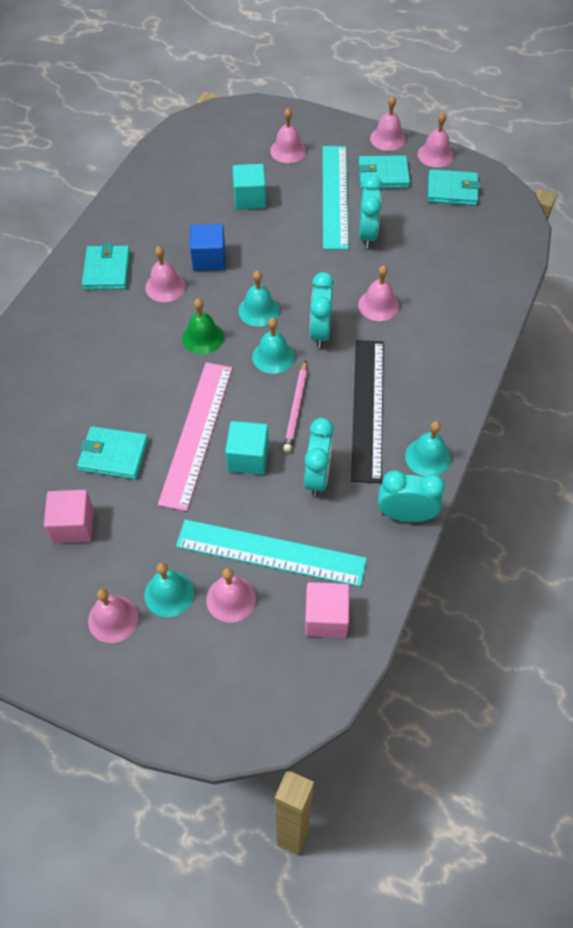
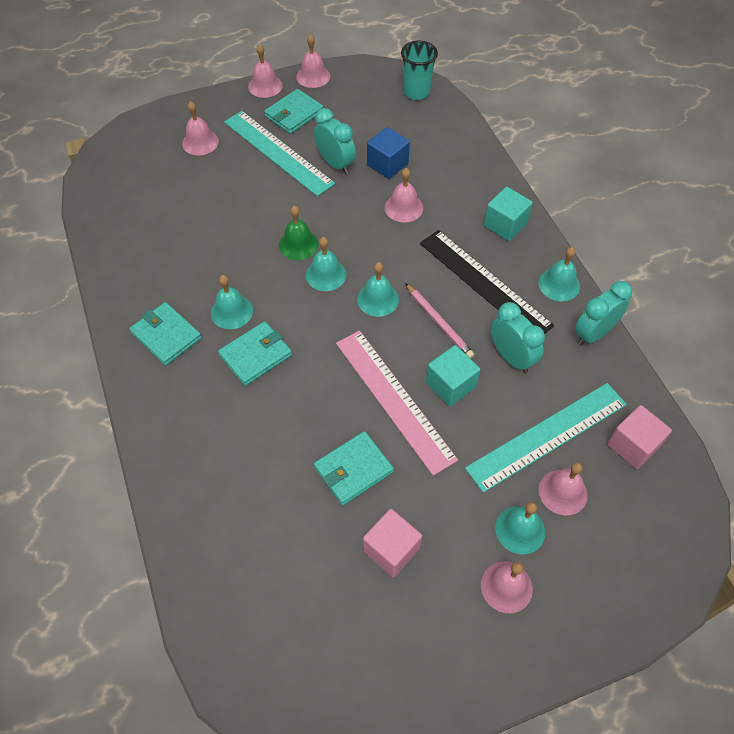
camera: 45 degrees left, 0 degrees up
pink bell [145,246,186,302] -> turquoise bell [211,275,253,329]
green bell [182,298,224,354] -> green bell moved to [279,206,319,260]
blue cube [190,224,225,271] -> blue cube moved to [367,127,410,179]
turquoise cube [233,164,266,210] -> turquoise cube moved to [484,187,533,241]
turquoise clock [310,272,334,348] -> none
turquoise wallet [427,169,480,206] -> turquoise wallet moved to [218,321,292,386]
none -> turquoise cup [401,41,438,100]

